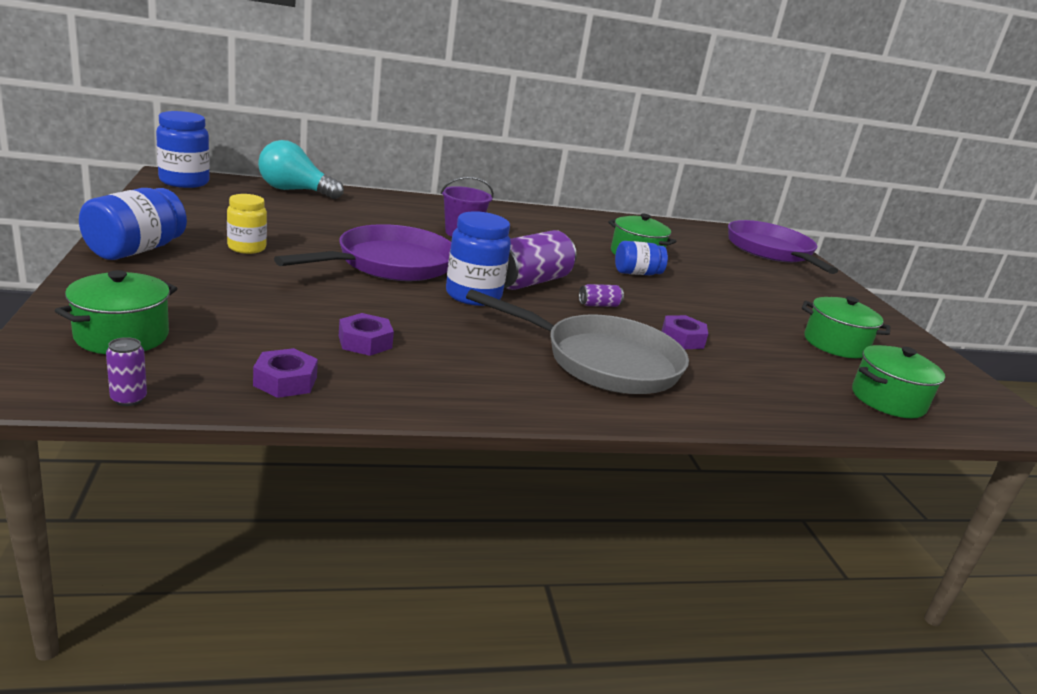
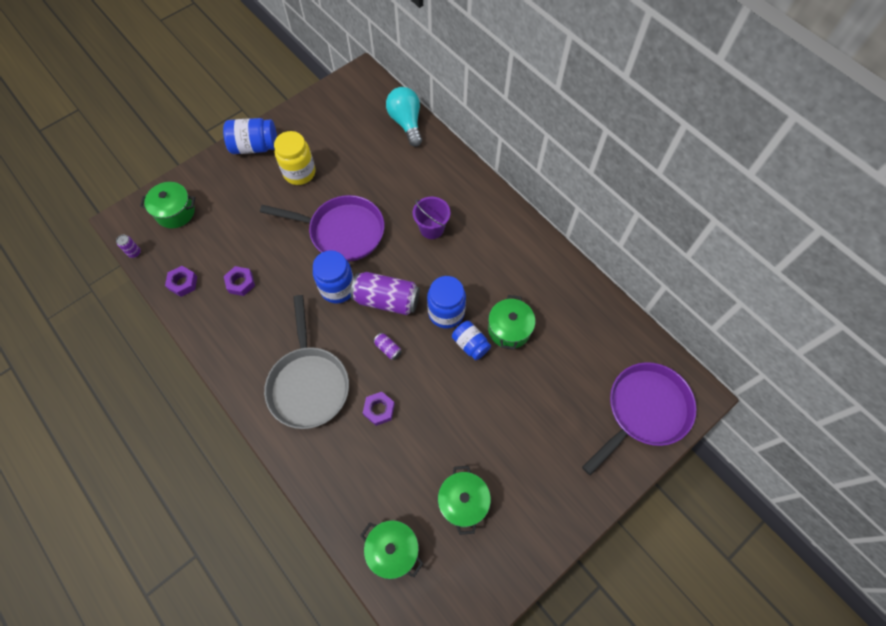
camera: 65 degrees right, 40 degrees up
blue jar [156,111,210,188] -> blue jar moved to [427,276,466,329]
yellow jar [227,194,267,254] -> yellow jar [274,131,316,185], size x1.52

